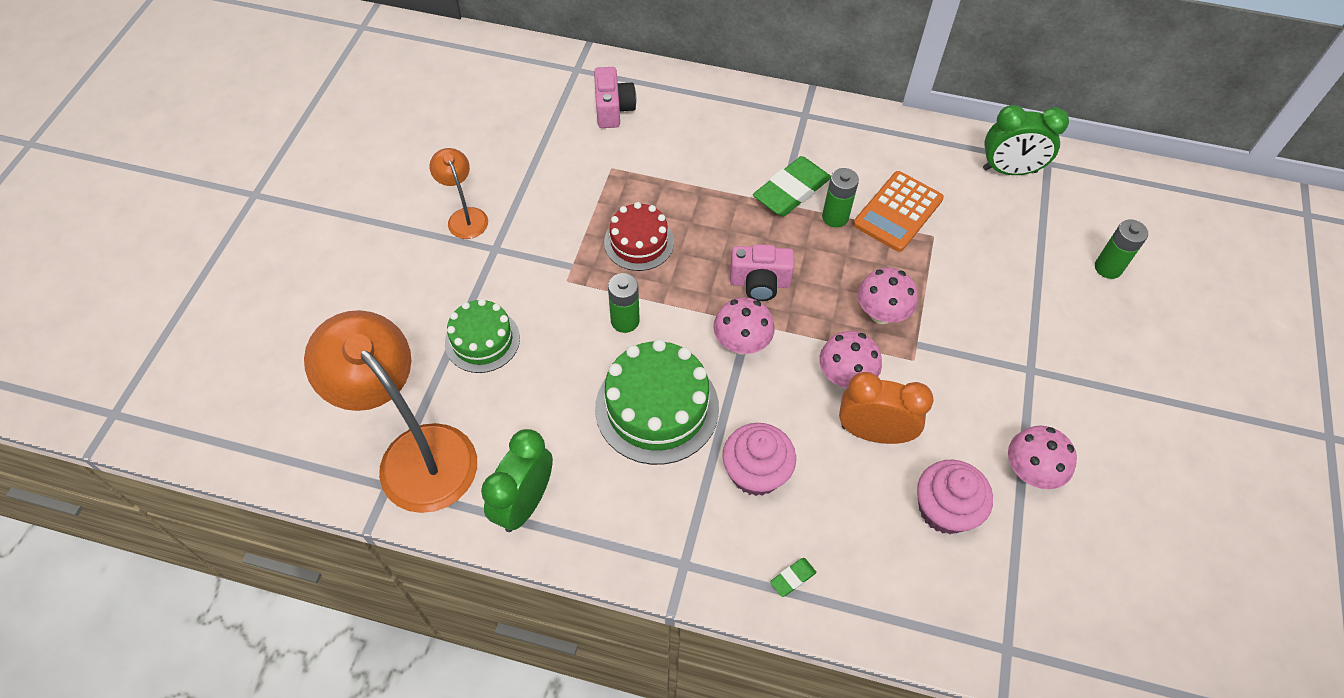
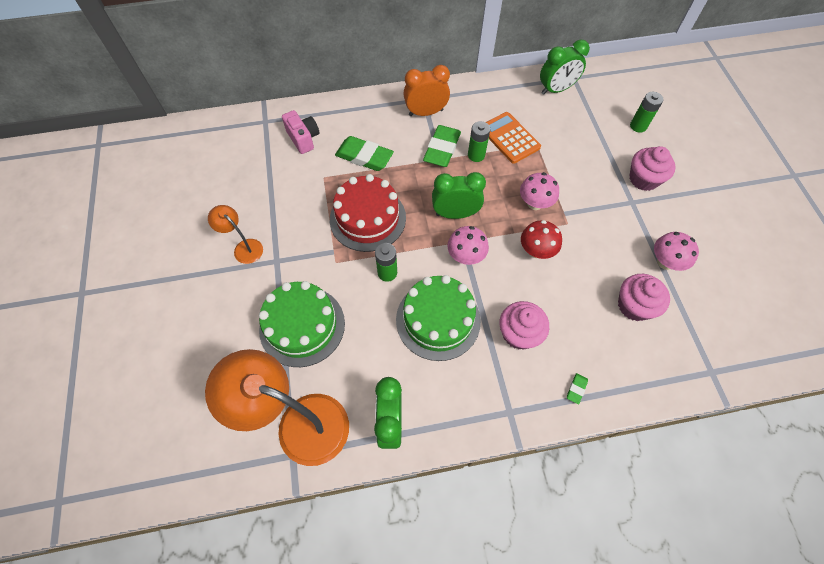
camera: 25 degrees left, 5 degrees up
green cake [445,299,520,373] -> green cake [259,281,345,367], size x1.59
red cake [604,202,674,271] -> red cake [330,174,406,252], size x1.59
pink camera [730,244,794,301] -> green clock [432,172,486,219]
pink mushroom [819,331,882,388] -> red mushroom [521,220,562,259]
orange clock [839,372,933,444] -> orange clock moved to [403,65,450,116]
orange calculator [853,171,944,252] -> orange calculator turned 135 degrees clockwise [486,112,541,164]
none -> green eraser [335,136,394,171]
none -> pink cupcake [630,146,676,191]

